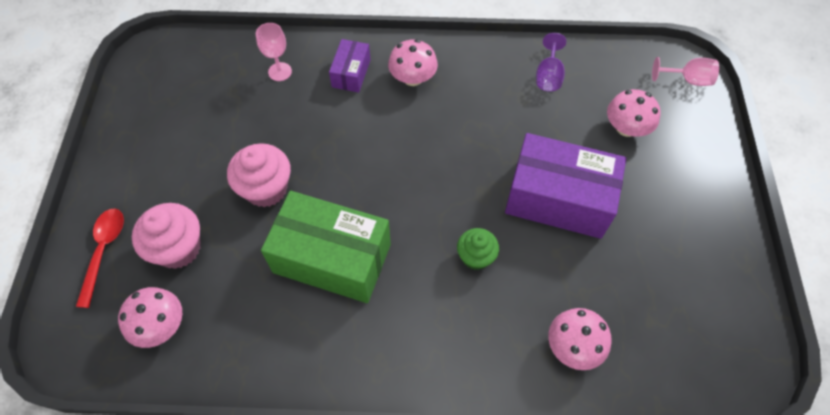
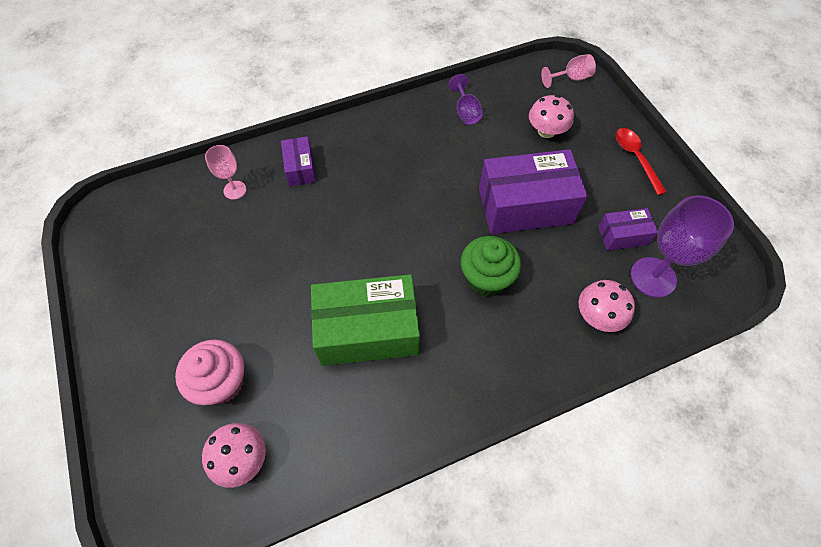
camera: 25 degrees left, 0 degrees up
red spoon [76,209,124,308] -> red spoon moved to [615,128,667,195]
pink cupcake [227,143,291,207] -> none
pink mushroom [388,39,438,86] -> none
green cupcake [457,228,499,270] -> green cupcake [461,236,521,296], size x1.56
none -> purple box [598,208,658,251]
none -> purple goblet [631,196,734,298]

